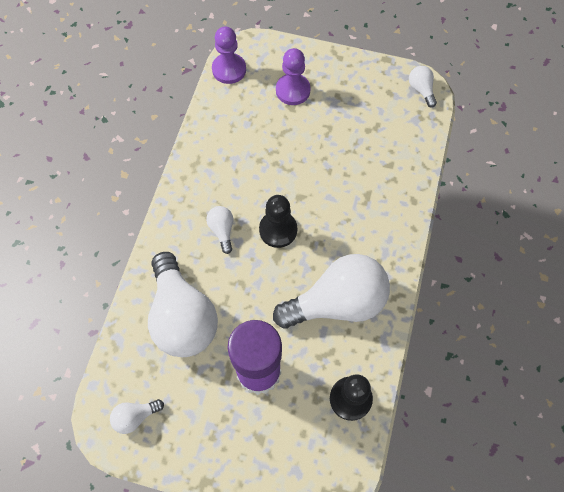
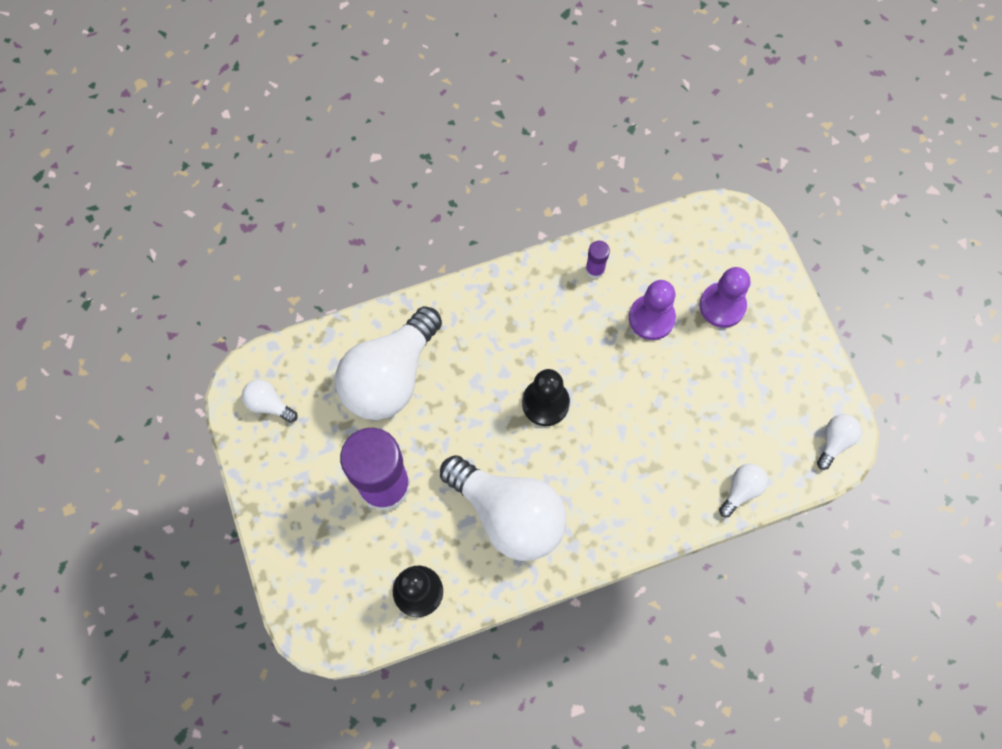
camera: 55 degrees right, 5 degrees up
white light bulb [206,206,233,254] -> white light bulb moved to [719,464,768,517]
purple pawn [212,26,246,84] -> purple pawn moved to [629,280,676,340]
none -> purple glue stick [585,241,610,279]

